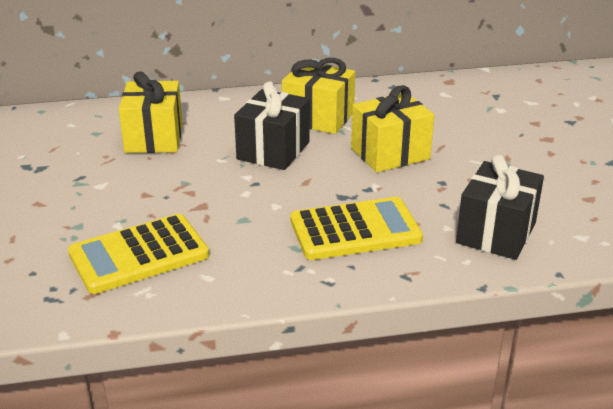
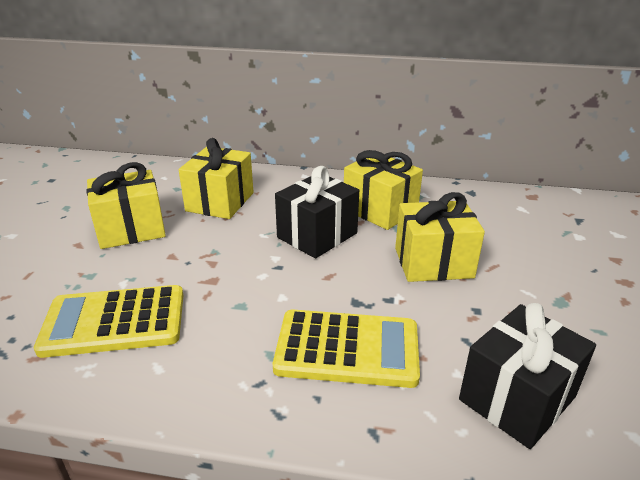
camera: 20 degrees right, 0 degrees up
none -> yellow gift [87,162,166,249]

